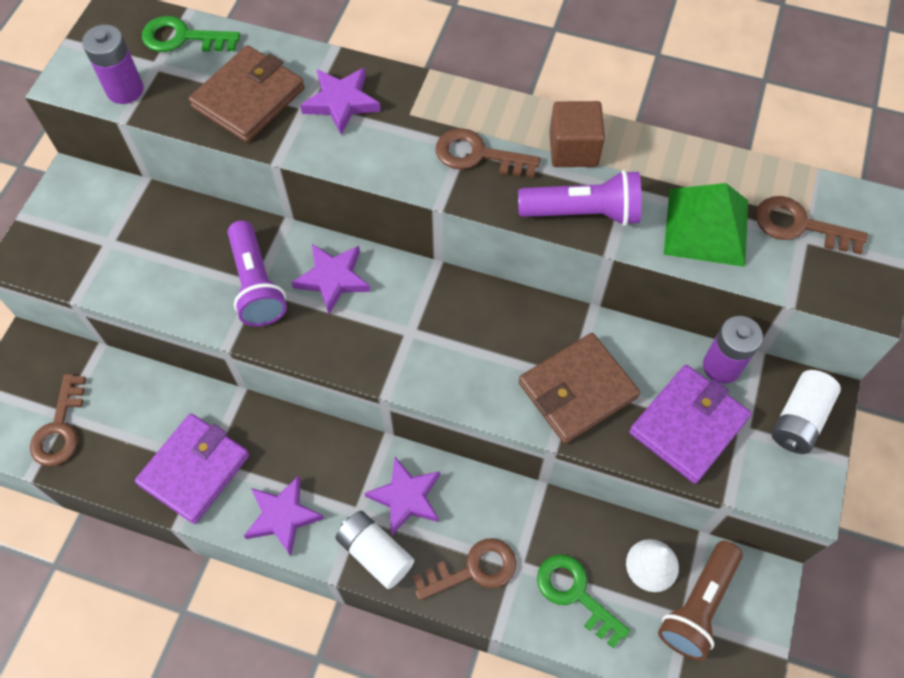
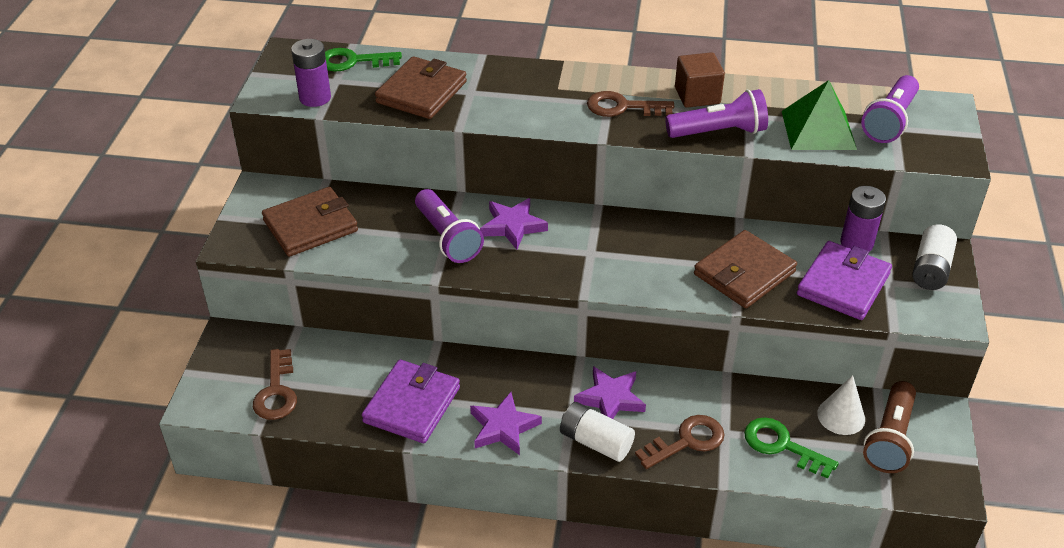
camera: 10 degrees left, 20 degrees down
purple star [300,68,381,135] -> none
brown key [756,196,868,255] -> purple flashlight [861,75,919,143]
none -> brown wallet [262,187,358,257]

